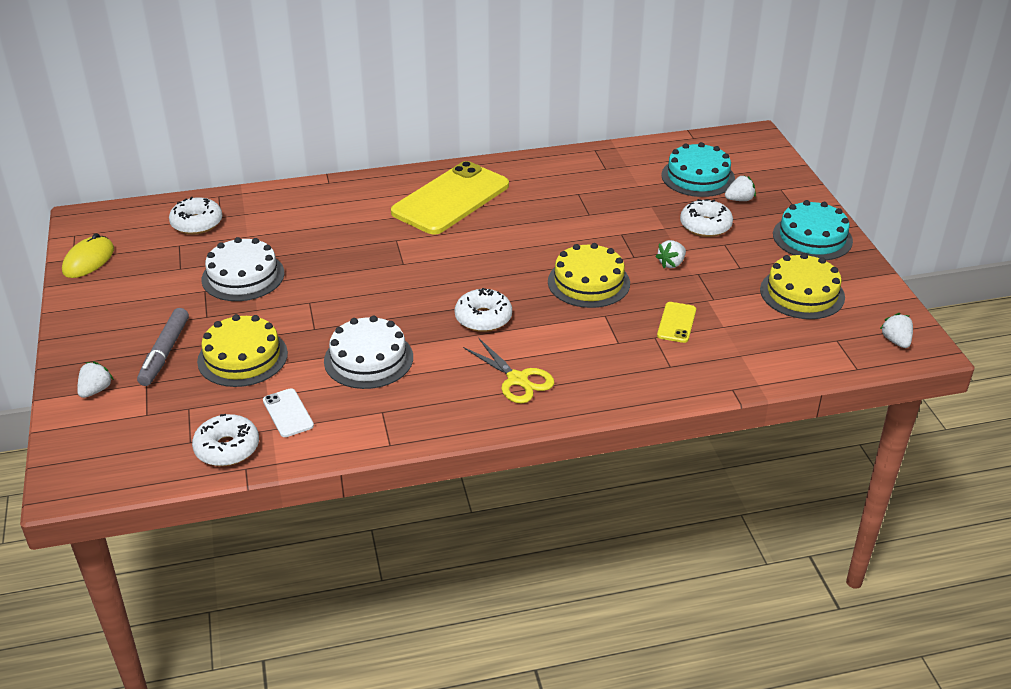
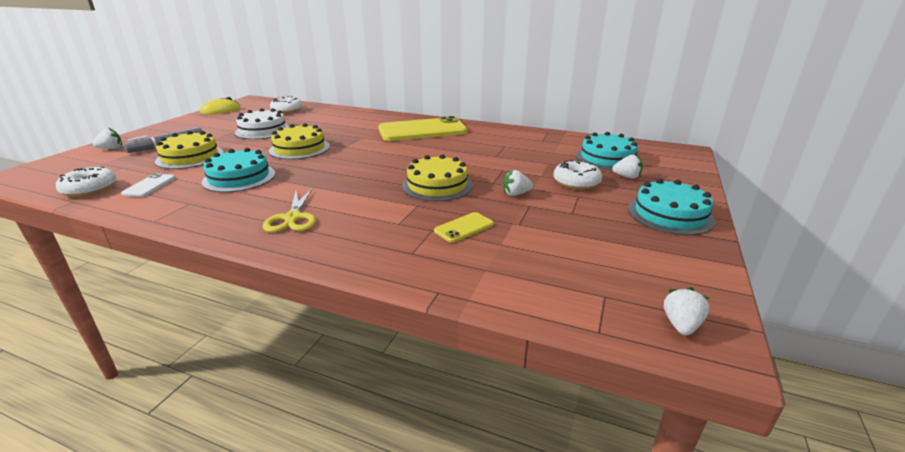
camera: 35 degrees right, 10 degrees down
white cake [324,316,413,389] -> turquoise cake [202,148,276,192]
white donut [455,288,512,332] -> none
yellow cake [760,253,845,319] -> yellow cake moved to [269,123,330,159]

